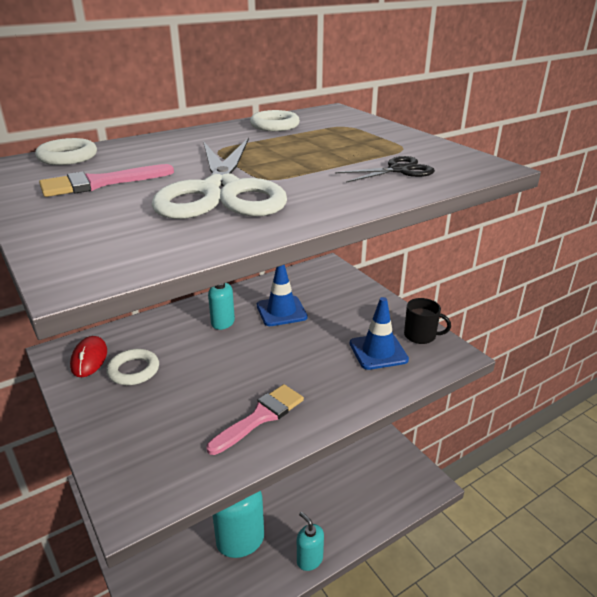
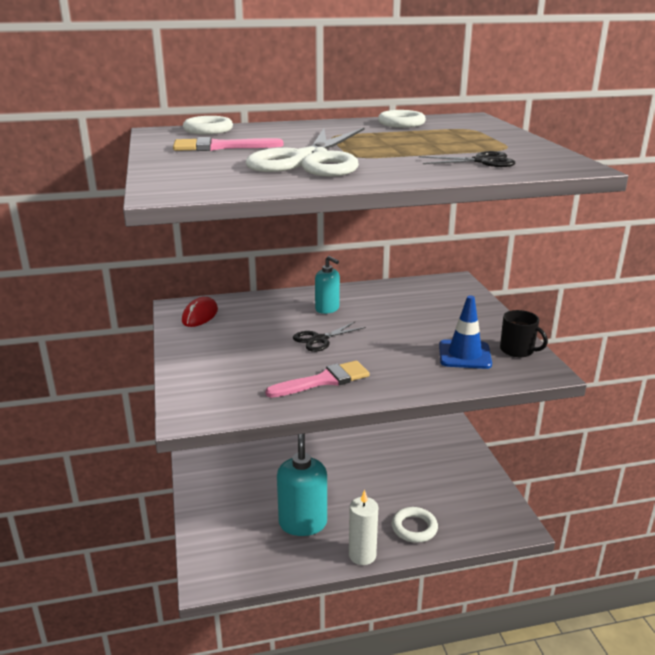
camera: 20 degrees right, 5 degrees down
white ring [106,349,159,385] -> white ring moved to [392,507,438,543]
blue traffic cone [257,265,308,326] -> none
turquoise soap dispenser [297,512,324,571] -> white candle [349,490,378,565]
none -> black scissors [293,322,366,352]

